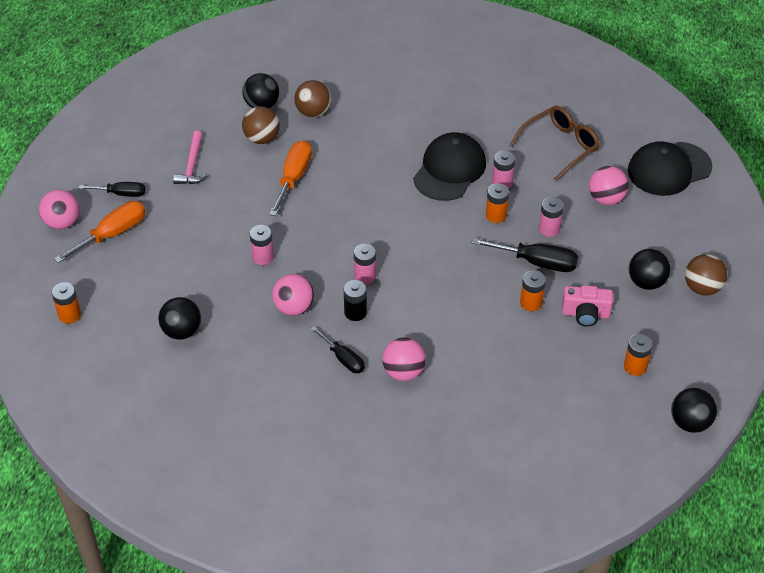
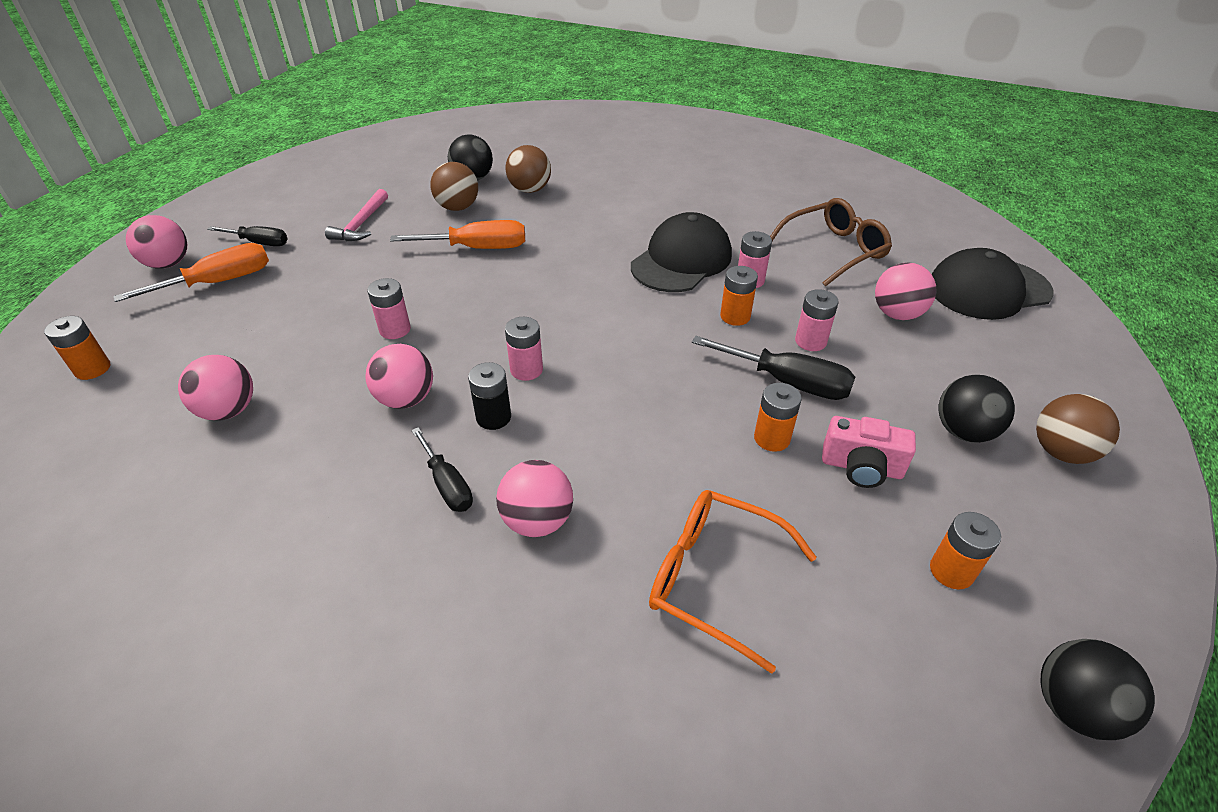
camera: 10 degrees right, 5 degrees down
black ball [158,297,201,340] -> pink ball [178,355,253,421]
orange screwdriver [269,140,312,216] -> orange screwdriver turned 60 degrees clockwise [390,220,525,249]
none -> orange glasses [649,490,816,674]

